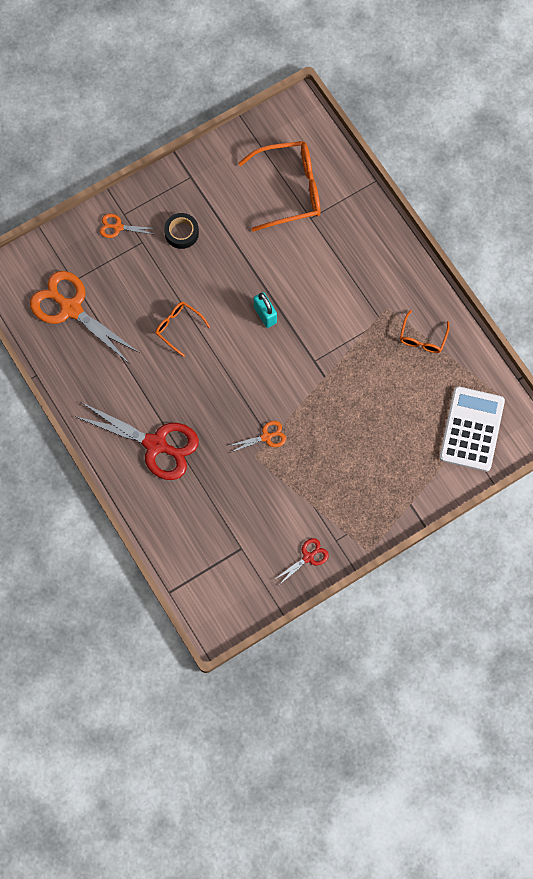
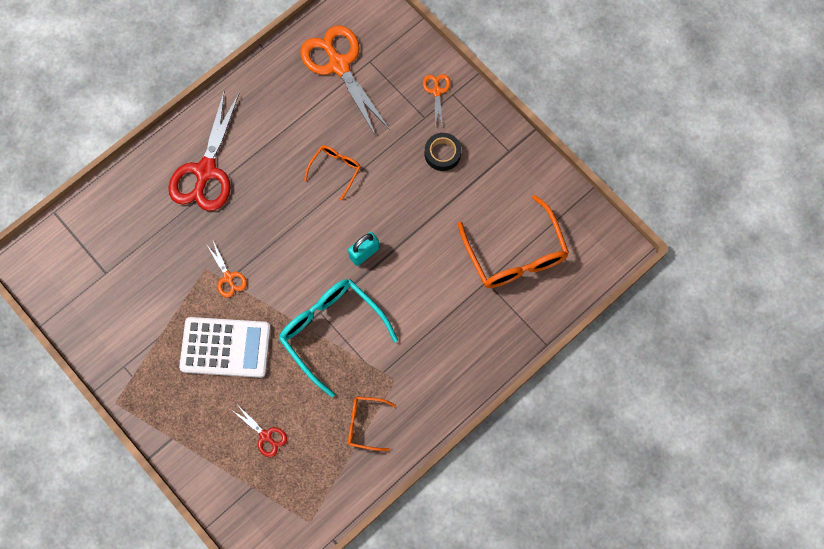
camera: 80 degrees right, 0 degrees up
orange scissors [30,271,139,364] -> orange scissors turned 60 degrees counterclockwise [300,25,390,136]
red scissors [275,538,329,585] -> red scissors moved to [233,406,287,457]
white calculator [439,387,505,472] -> white calculator moved to [179,317,271,378]
none -> turquoise glasses [279,279,398,398]

